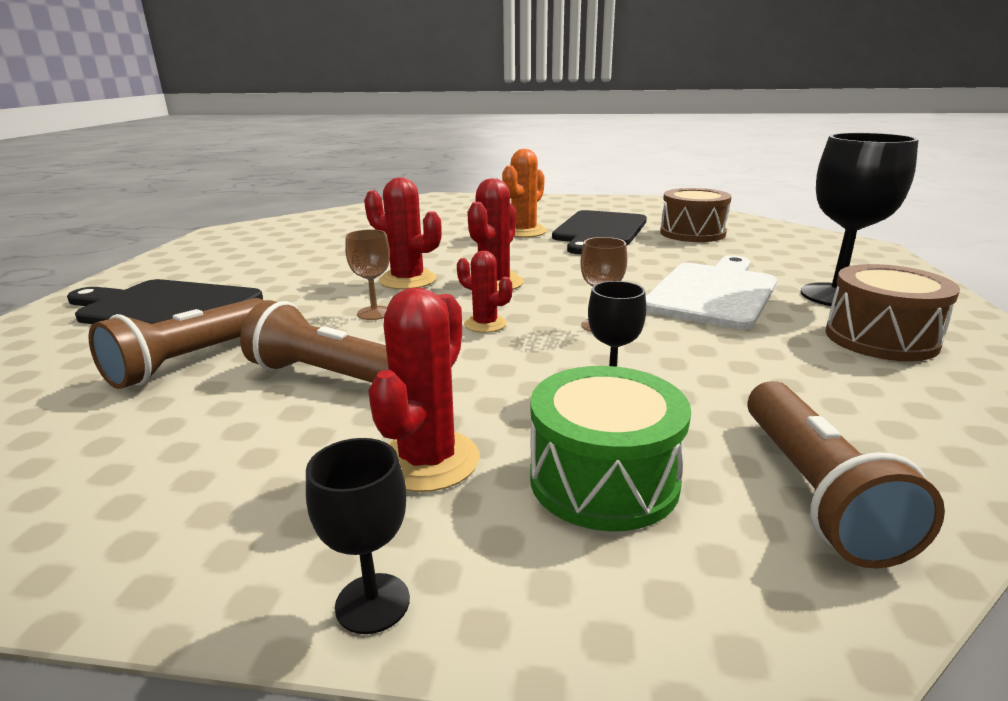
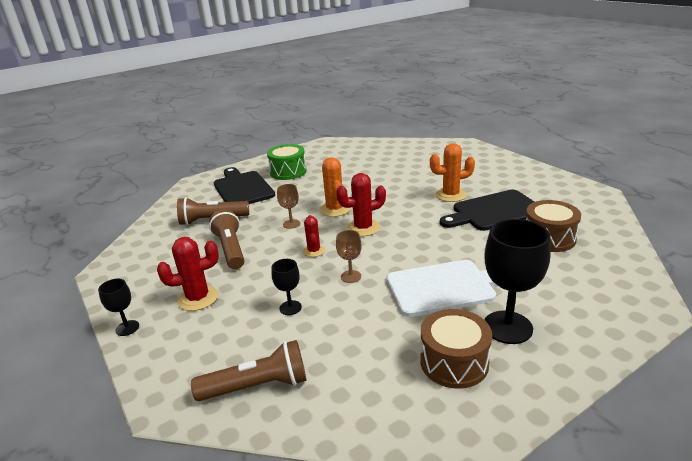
camera: 50 degrees right, 5 degrees up
red cactus [364,177,442,290] -> orange cactus [319,157,351,217]
green drum [530,366,691,531] -> green drum moved to [267,144,307,180]
brown flashlight [747,381,945,569] -> brown flashlight turned 150 degrees counterclockwise [191,340,307,401]

